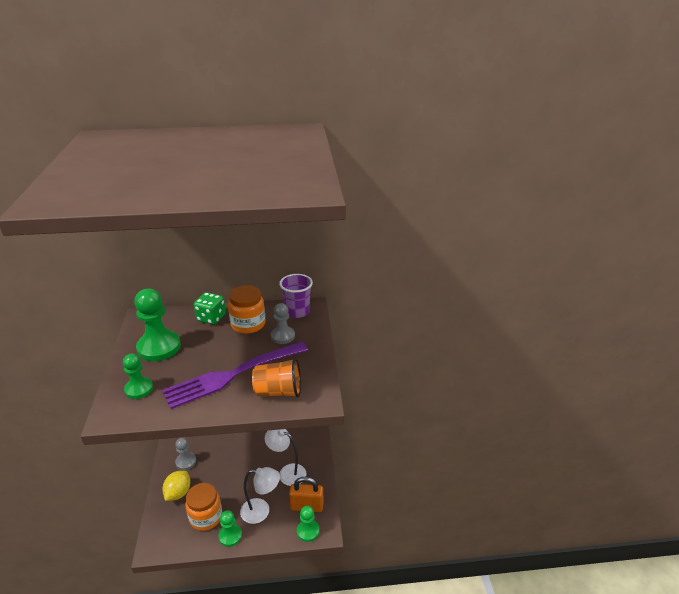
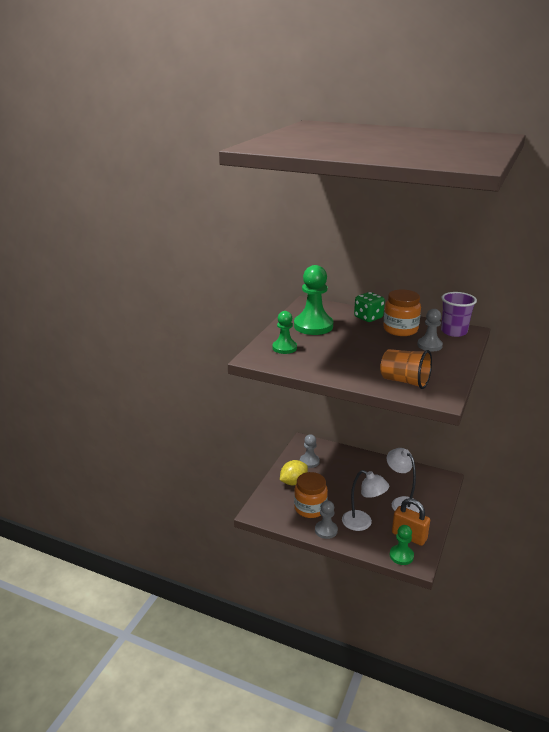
camera: 30 degrees right, 5 degrees down
purple fork [162,341,308,409] -> none
green pawn [219,510,242,547] -> grey pawn [315,500,338,539]

